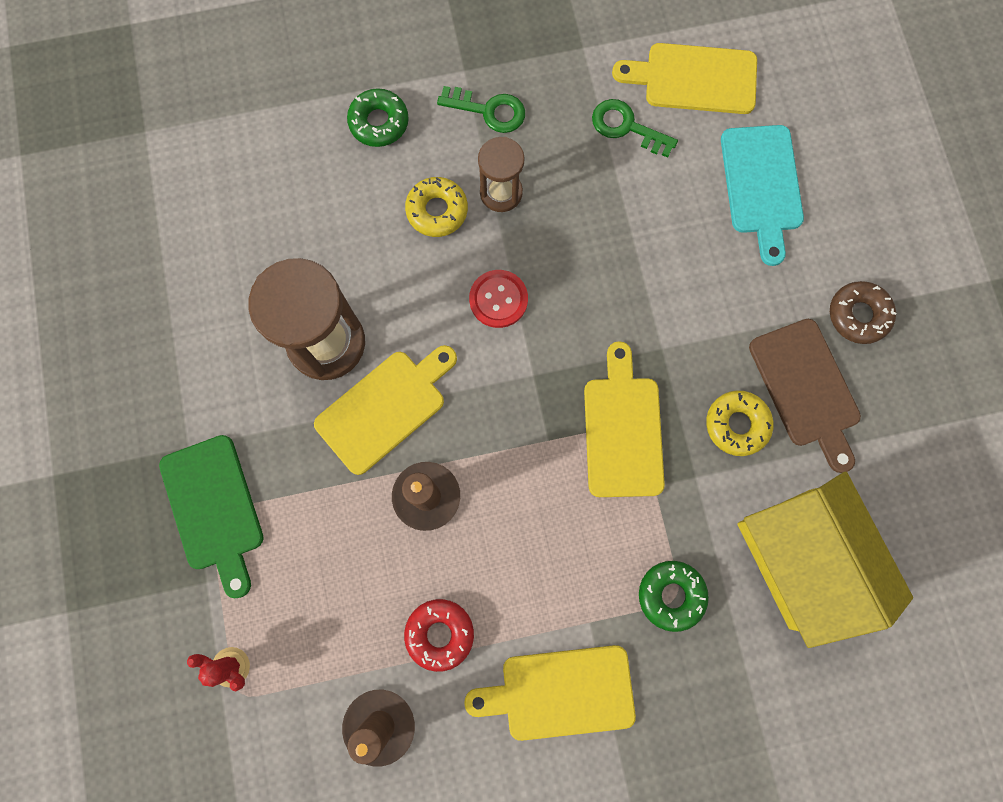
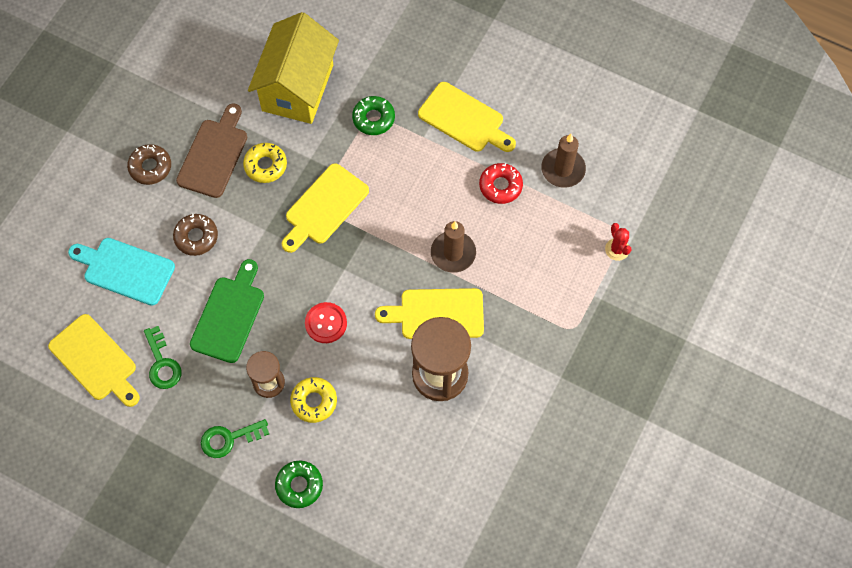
camera: 140 degrees left, 10 degrees down
green cutting board [159,435,264,598] -> green cutting board moved to [190,259,264,363]
green key [437,86,525,133] -> green key turned 75 degrees counterclockwise [201,419,269,458]
turquoise cutting board [721,125,804,266] -> turquoise cutting board turned 105 degrees counterclockwise [68,238,175,306]
none -> brown donut [173,214,218,256]

